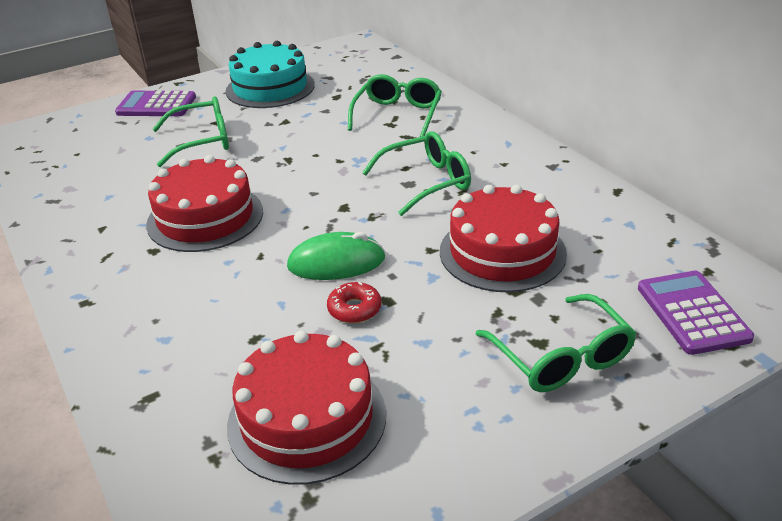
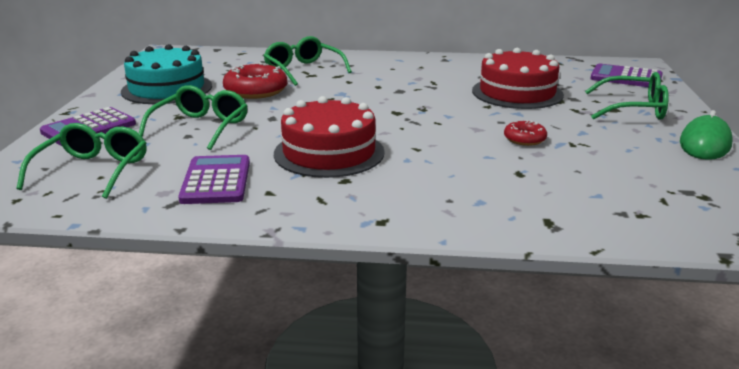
camera: 55 degrees left, 10 degrees down
red cake [227,331,386,485] -> none
green mouse [287,232,385,280] -> green mouse moved to [680,110,733,160]
green glasses [362,131,471,216] -> green glasses moved to [16,123,146,199]
none -> purple calculator [178,155,250,204]
none -> red donut [223,63,288,99]

